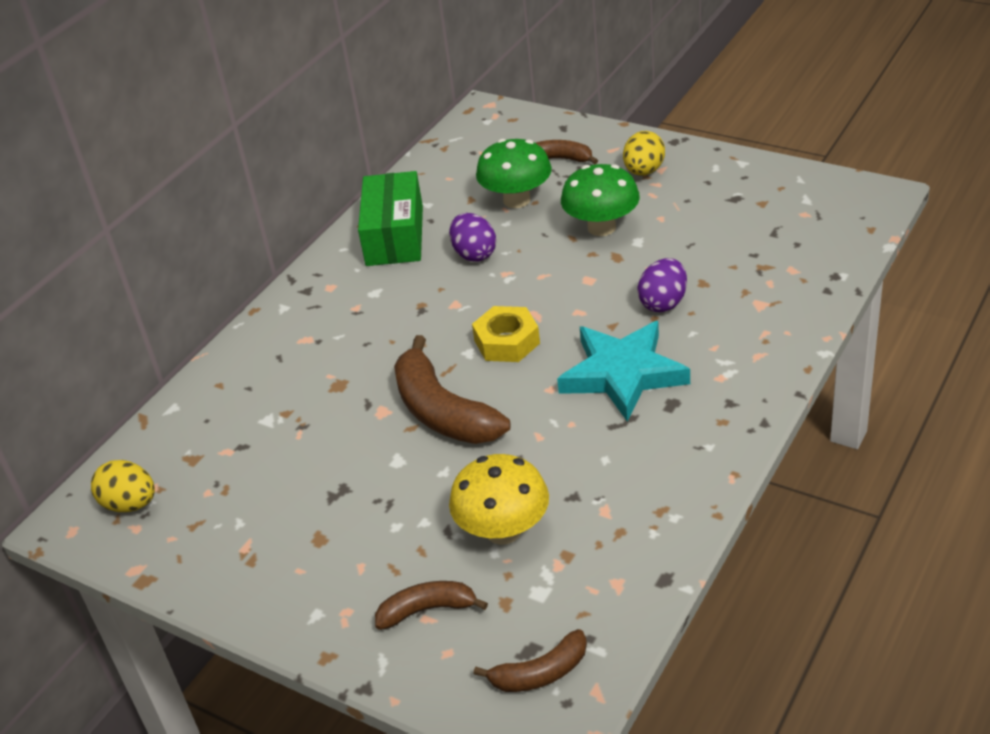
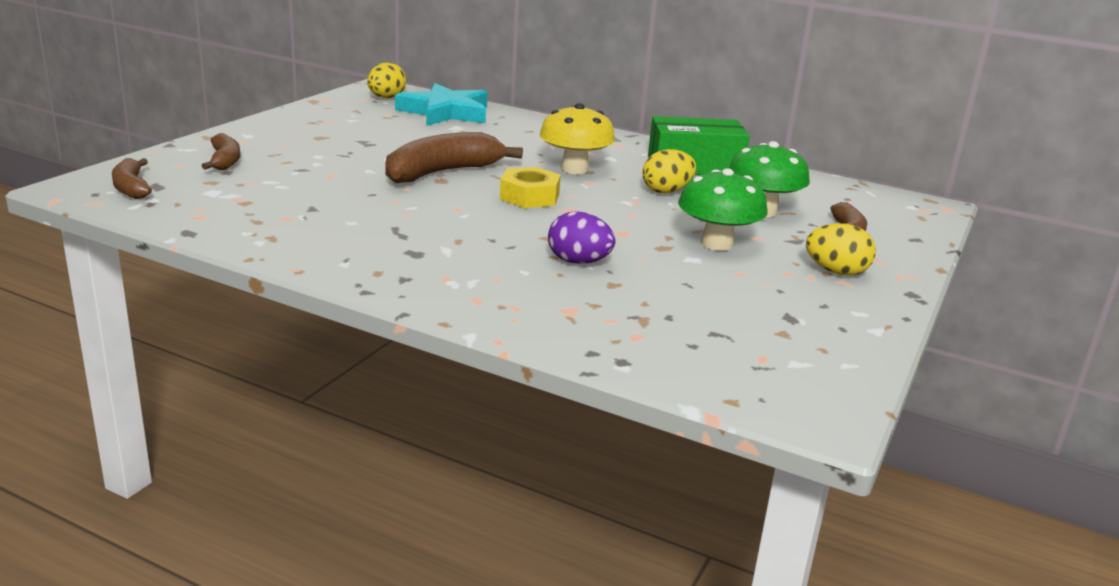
camera: 80 degrees right, 15 degrees down
purple egg [449,213,496,262] -> yellow egg [642,149,696,193]
yellow mushroom [449,454,549,545] -> yellow mushroom moved to [540,103,615,174]
turquoise star [557,321,690,422] -> turquoise star moved to [395,83,488,126]

